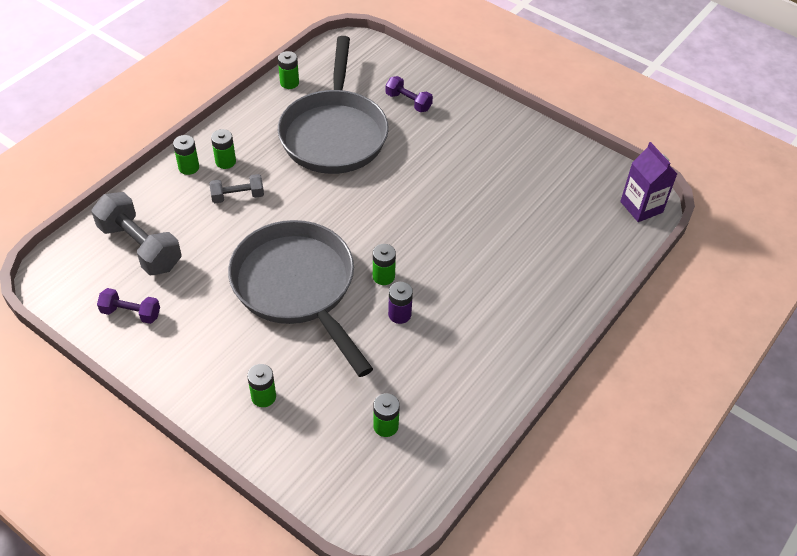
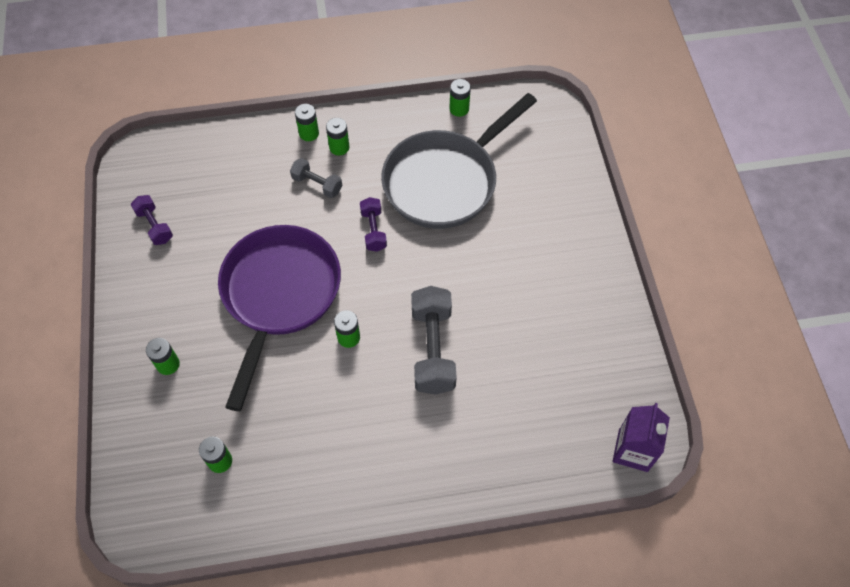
camera: 45 degrees right, 10 degrees up
grey dumbbell [91,192,181,275] -> grey dumbbell moved to [411,286,457,395]
grey pan [228,220,373,377] -> purple pan [218,225,341,411]
purple dumbbell [386,76,433,112] -> purple dumbbell moved to [360,197,387,252]
purple battery [388,282,413,324] -> none

